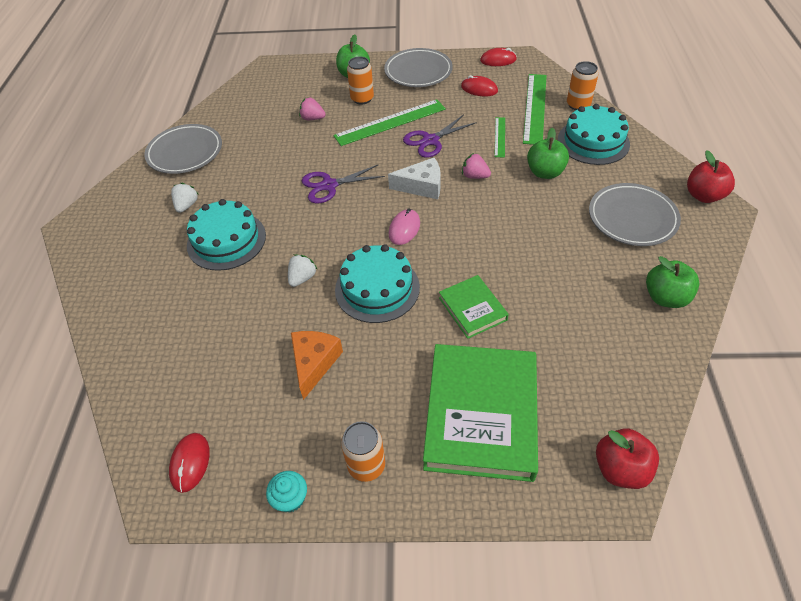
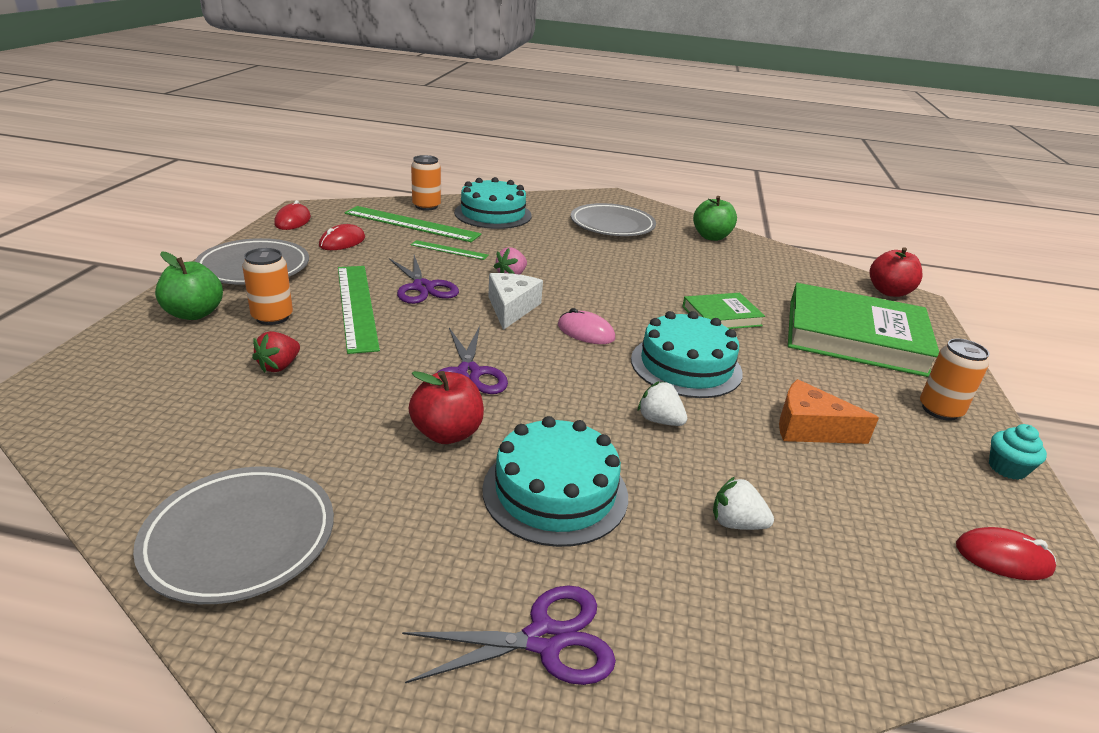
camera: 85 degrees left, 20 degrees down
white strawberry [171,183,198,213] -> white strawberry moved to [713,477,774,530]
pink strawberry [299,98,325,120] -> red strawberry [252,331,300,373]
green apple [527,128,569,179] -> none
red apple [687,150,735,203] -> red apple moved to [409,371,484,444]
none -> purple scissors [402,586,616,685]

